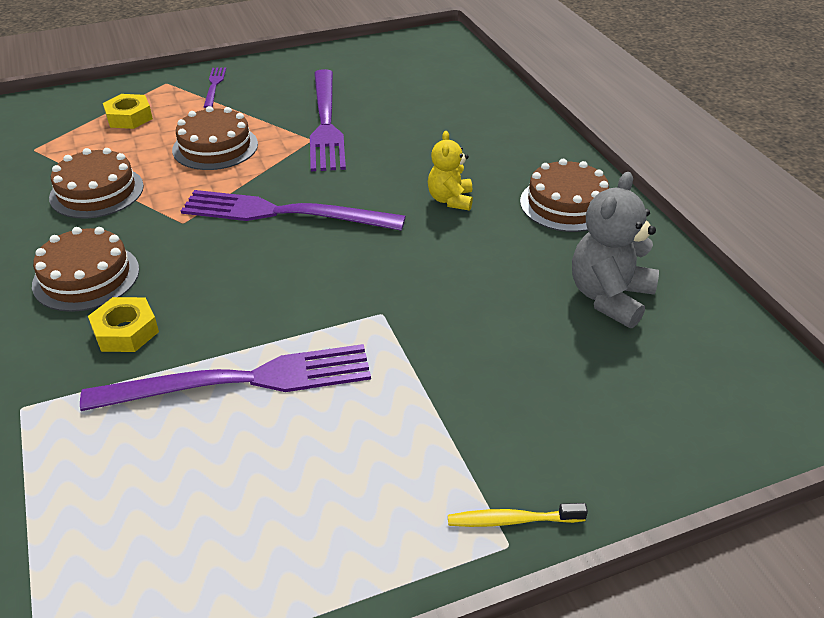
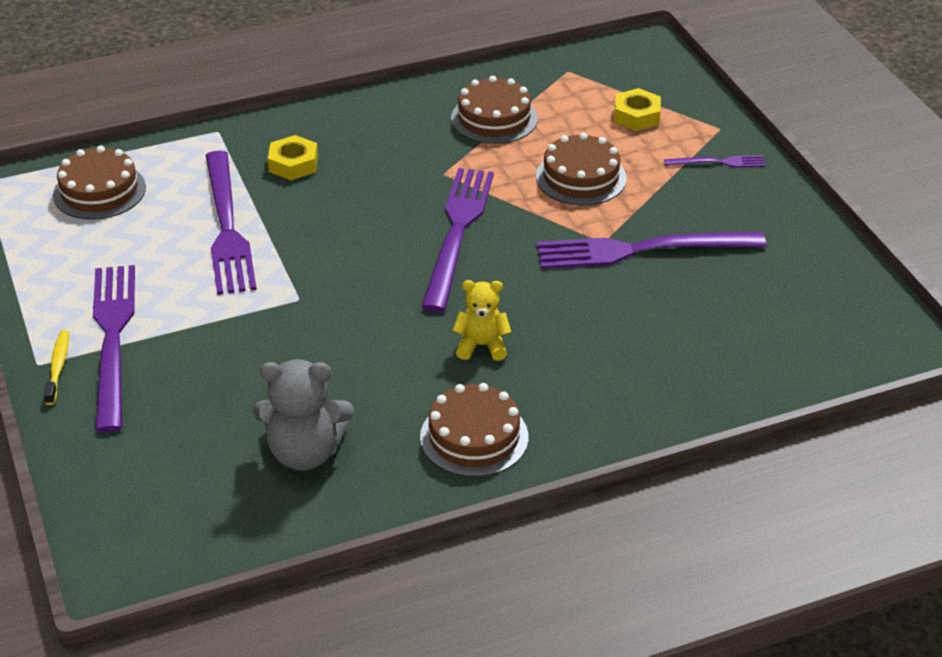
camera: 90 degrees right, 0 degrees up
brown cake [32,227,139,312] -> brown cake moved to [53,146,146,220]
grey teddy bear [572,172,659,328] -> grey teddy bear turned 150 degrees clockwise [253,359,354,471]
none -> purple fork [93,265,135,432]

